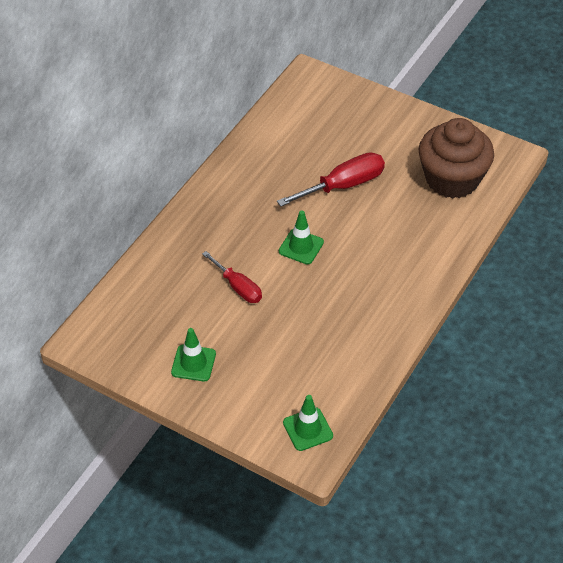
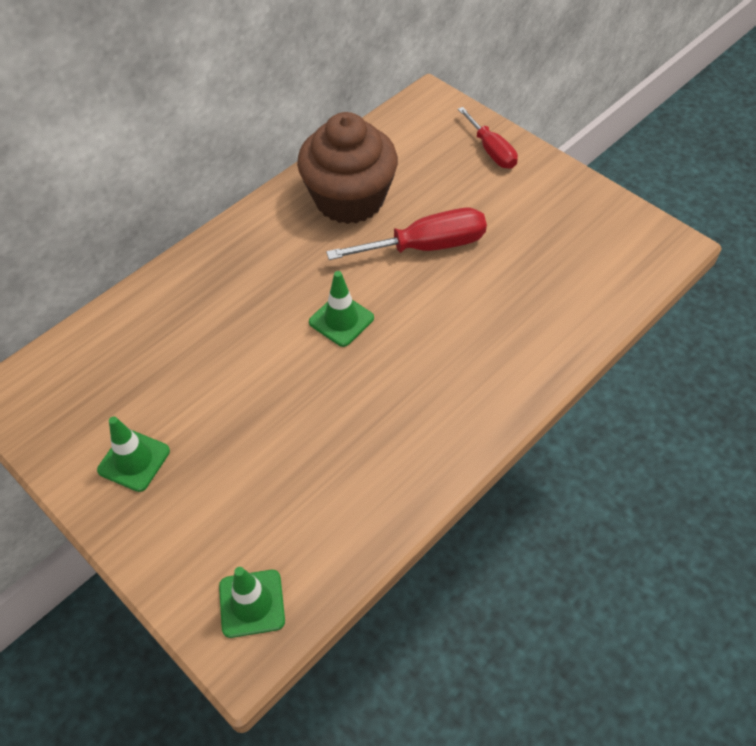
camera: 15 degrees right, 5 degrees up
red screwdriver [202,251,262,303] -> red screwdriver moved to [458,107,518,169]
brown cupcake [419,118,494,199] -> brown cupcake moved to [297,112,398,224]

